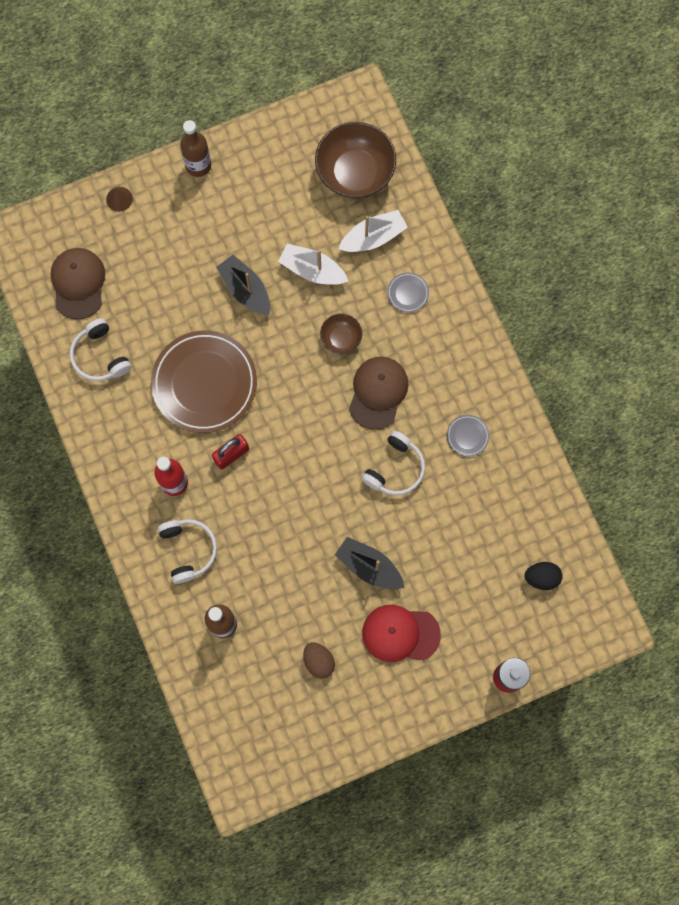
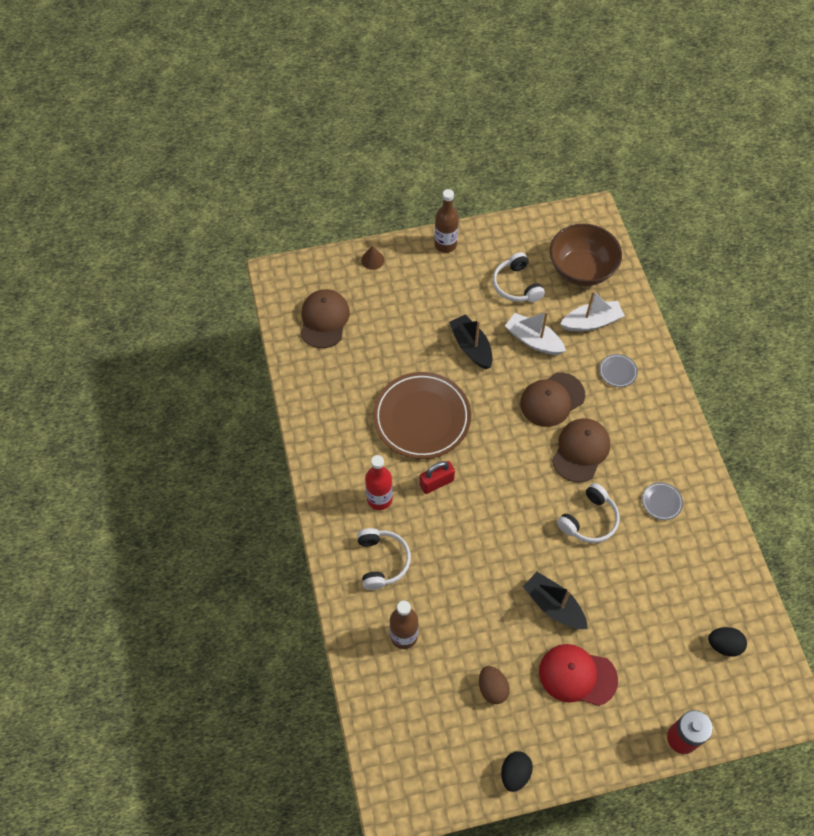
camera: 10 degrees right, 15 degrees down
white headphones [70,318,131,381] -> white headphones moved to [493,252,545,302]
brown bowl [320,314,362,354] -> brown cap [520,372,585,427]
none -> black egg [501,751,533,792]

